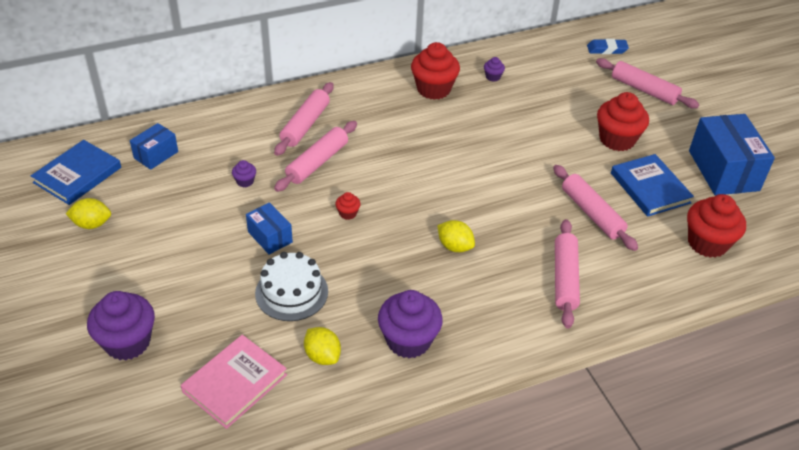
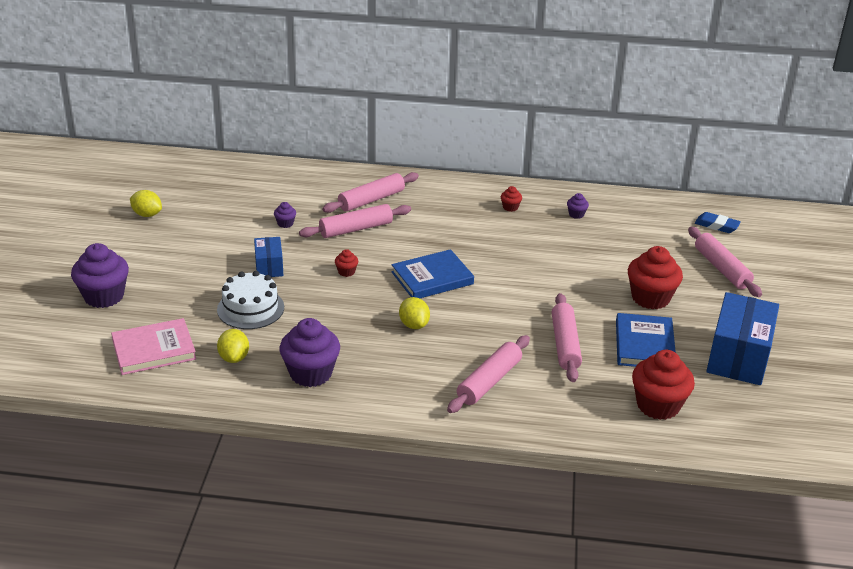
camera: 30 degrees right, 10 degrees down
blue book [31,140,121,205] -> blue book moved to [392,249,474,299]
blue box [130,123,178,170] -> none
red cupcake [411,42,460,100] -> red cupcake [501,186,522,212], size x0.44

